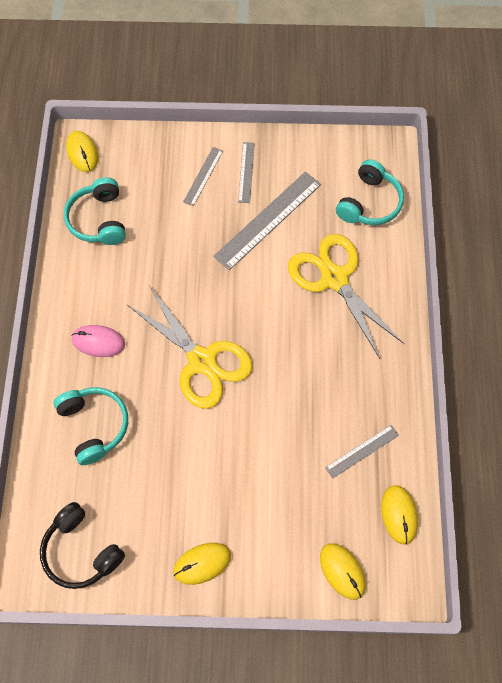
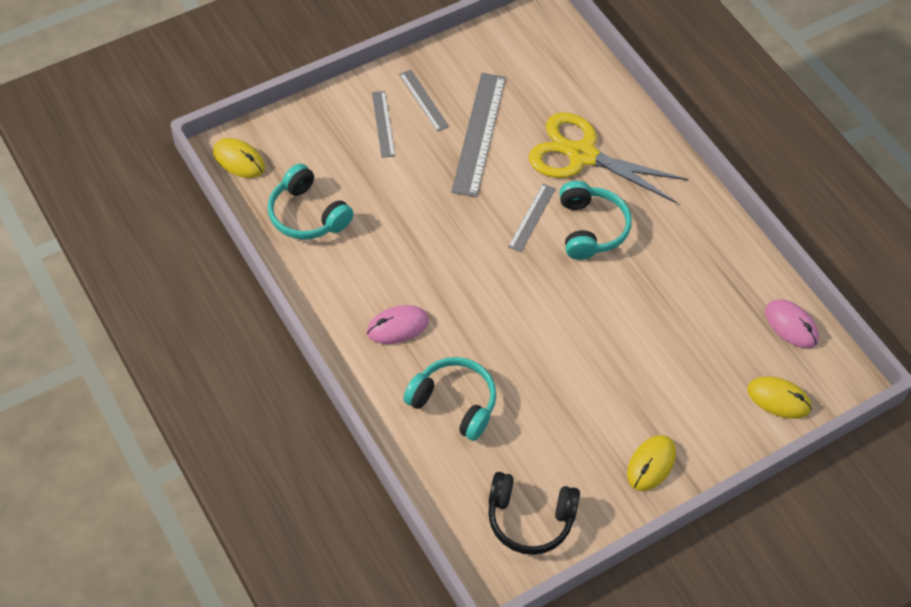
camera: 35 degrees left, 10 degrees down
yellow scissors [127,285,253,409] -> none
grey ruler [325,425,399,479] -> grey ruler moved to [508,184,556,252]
turquoise headphones [336,159,404,225] -> turquoise headphones moved to [560,181,632,260]
yellow mouse [381,485,418,545] -> pink mouse [765,299,819,349]

